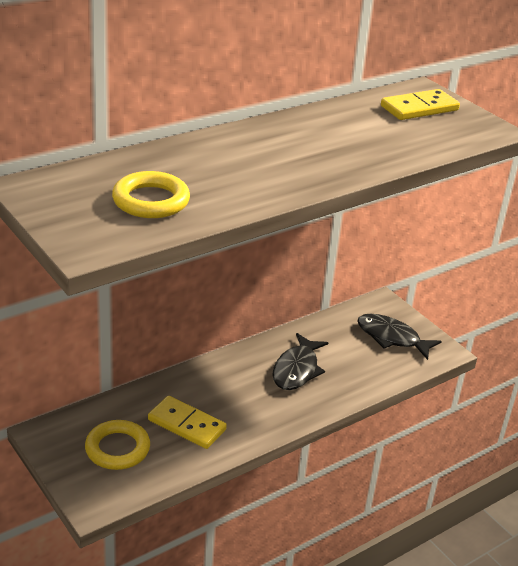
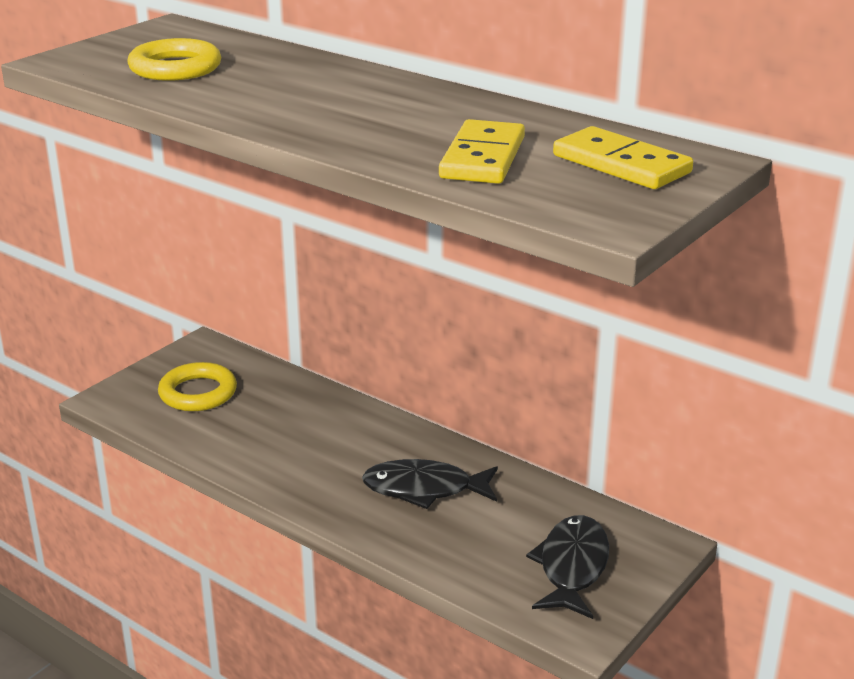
camera: 75 degrees right, 5 degrees down
yellow domino [148,396,227,449] -> yellow domino moved to [439,119,525,184]

